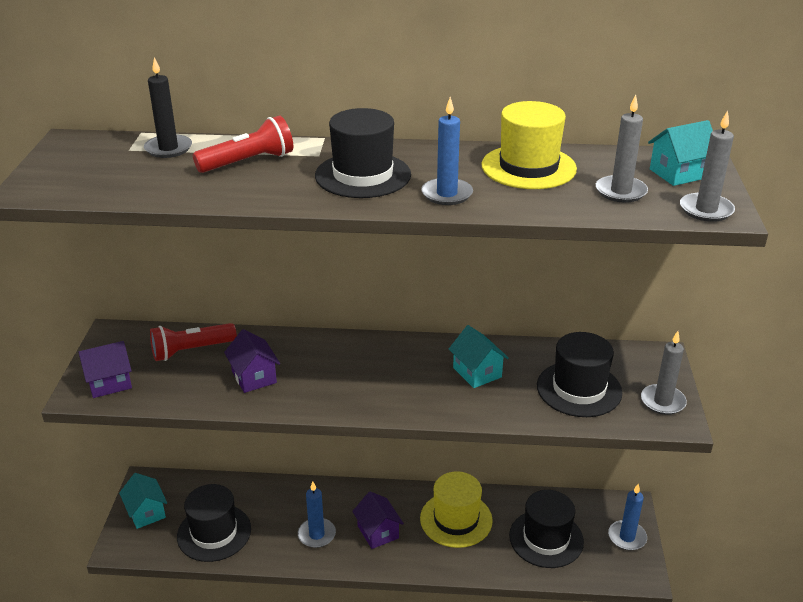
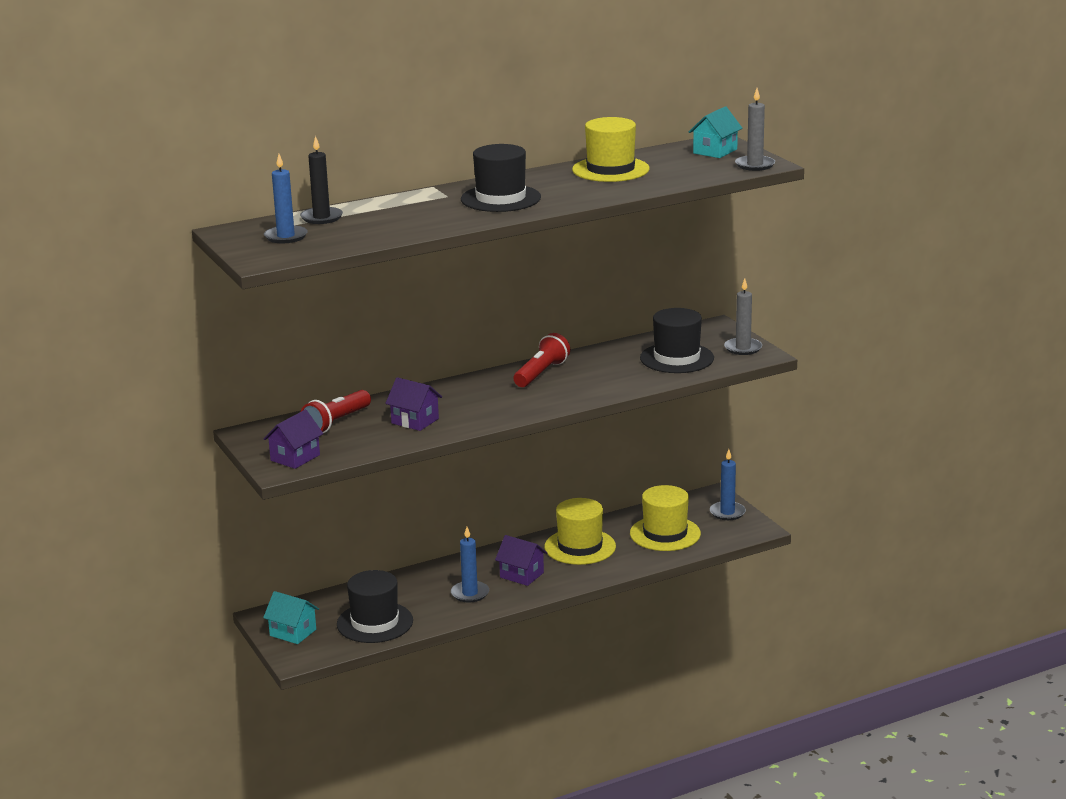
camera: 30 degrees left, 10 degrees down
red flashlight [193,116,293,173] -> red flashlight moved to [513,333,570,387]
blue candle [421,97,473,205] -> blue candle moved to [264,154,308,243]
turquoise house [449,325,509,388] -> none
black hat [509,490,584,568] -> yellow hat [630,485,701,551]
grey candle [596,95,648,203] -> none

